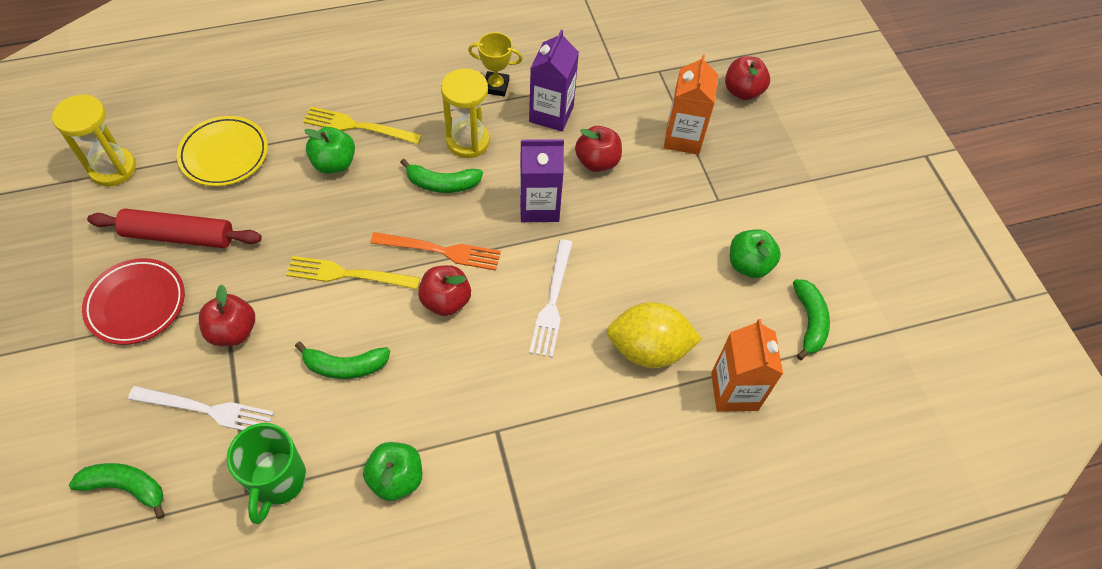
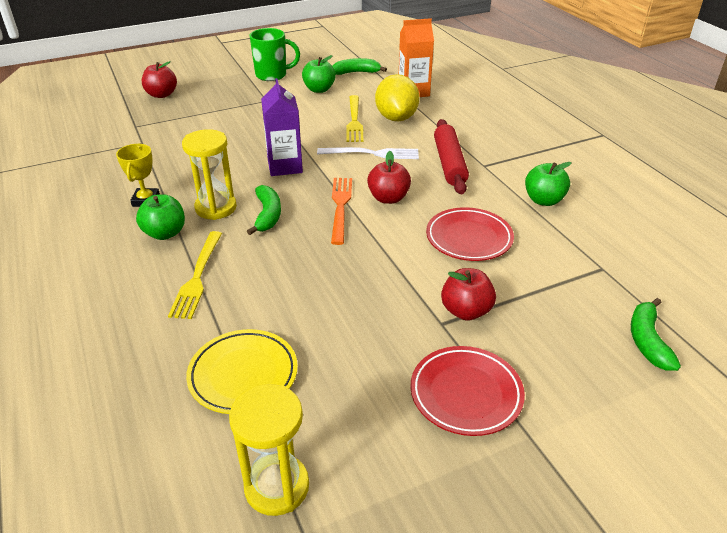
camera: 95 degrees left, 20 degrees down
red rolling pin [87,209,262,248] -> red rolling pin moved to [434,119,469,194]
white fork [128,386,274,430] -> none
green mug [227,423,306,524] -> green mug moved to [250,28,300,81]
yellow fork [286,256,420,289] -> yellow fork moved to [346,95,363,142]
green banana [295,342,390,379] -> red plate [426,207,514,261]
green apple [304,127,355,174] -> green apple moved to [136,194,185,240]
purple carton [529,30,579,132] -> none
red apple [575,126,622,172] -> none
orange carton [664,54,718,155] -> none

